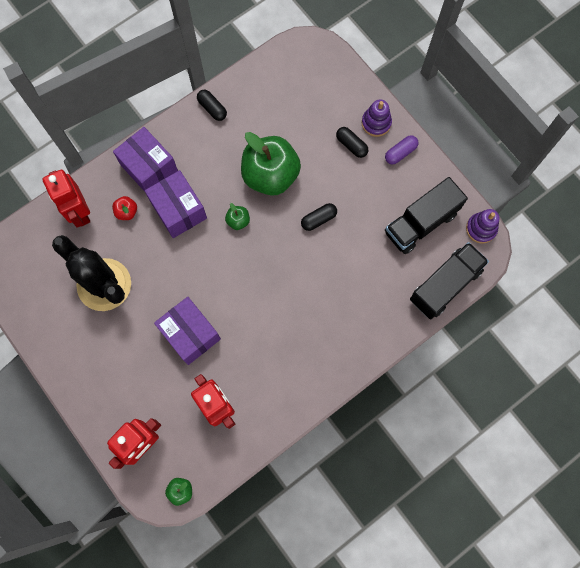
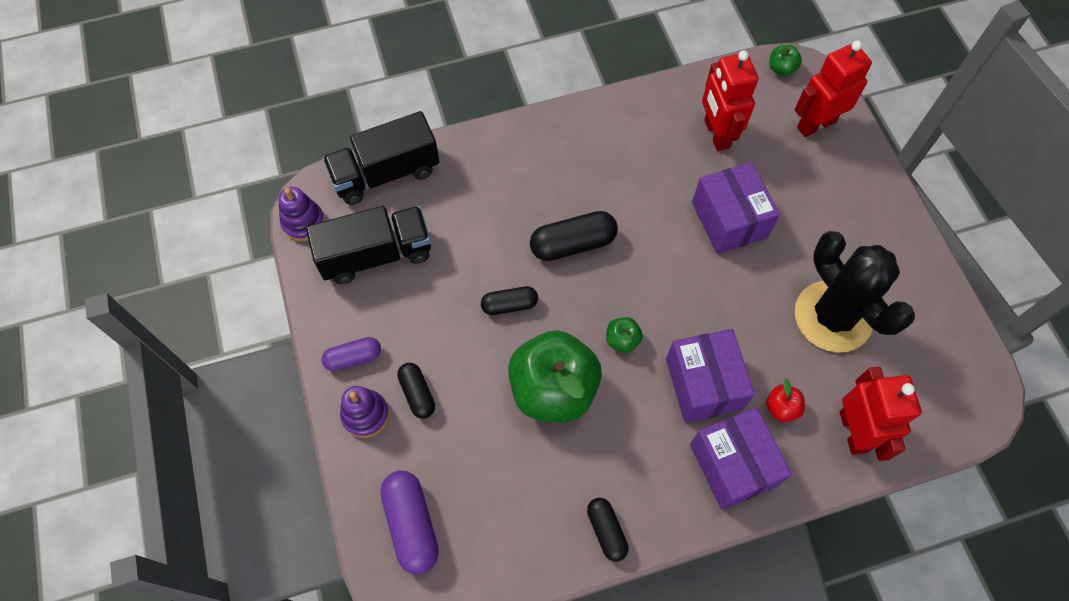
camera: 160 degrees left, 10 degrees down
none -> purple capsule [380,471,439,574]
none -> black capsule [530,211,618,261]

